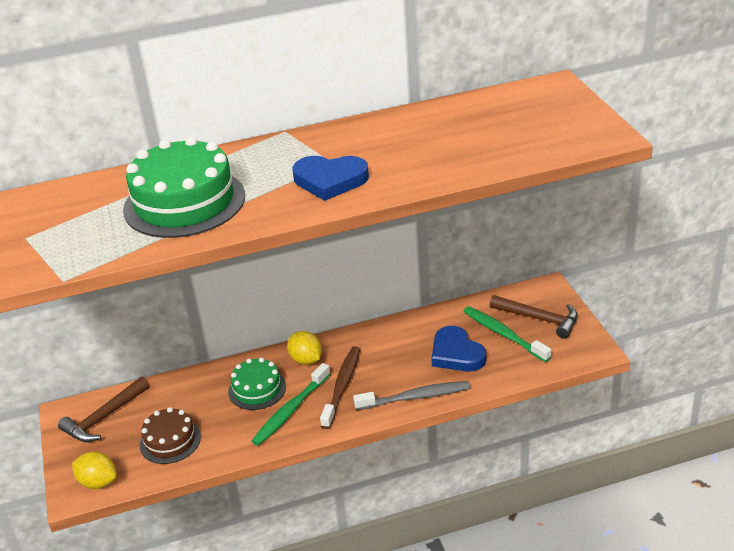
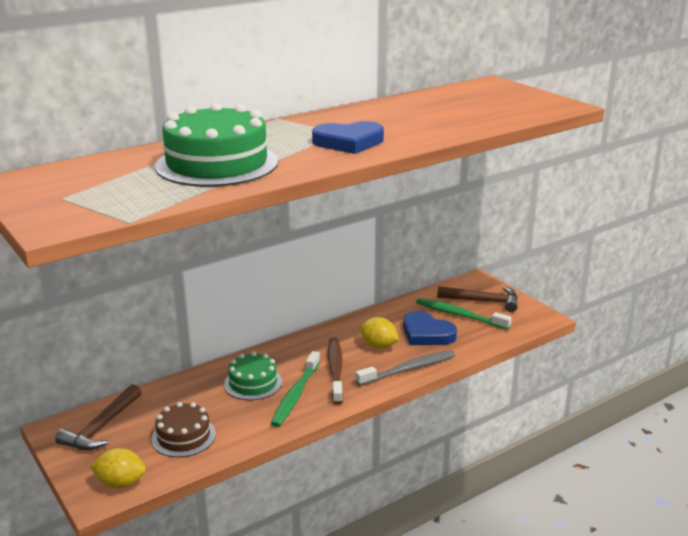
camera: 20 degrees left, 10 degrees down
yellow lemon [287,331,322,365] -> yellow lemon moved to [360,317,399,349]

